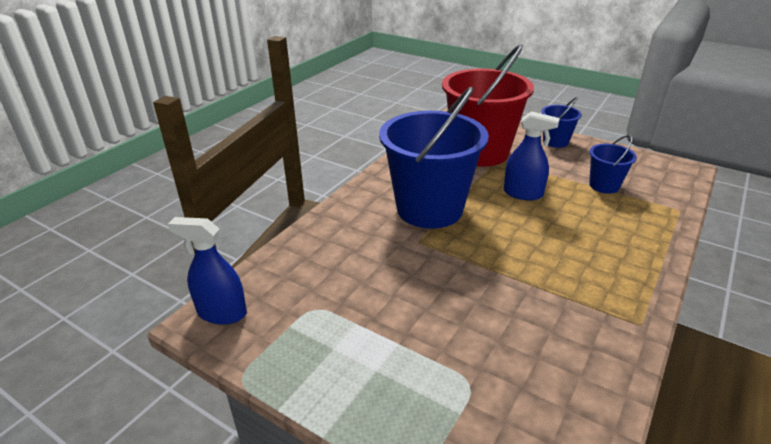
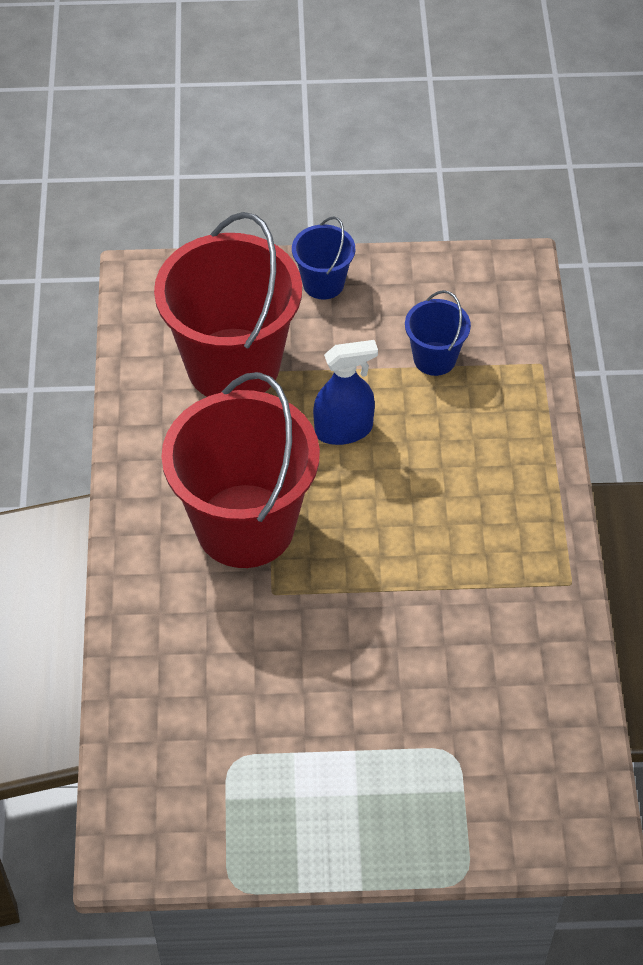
camera: 35 degrees left, 20 degrees up
blue spray bottle [168,217,247,325] -> none
blue bucket [379,87,489,229] -> red bucket [161,372,320,568]

